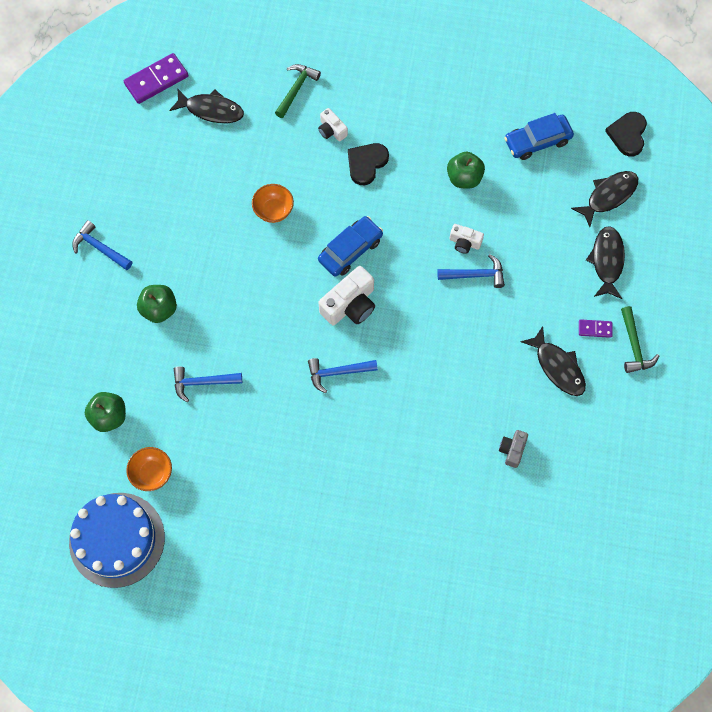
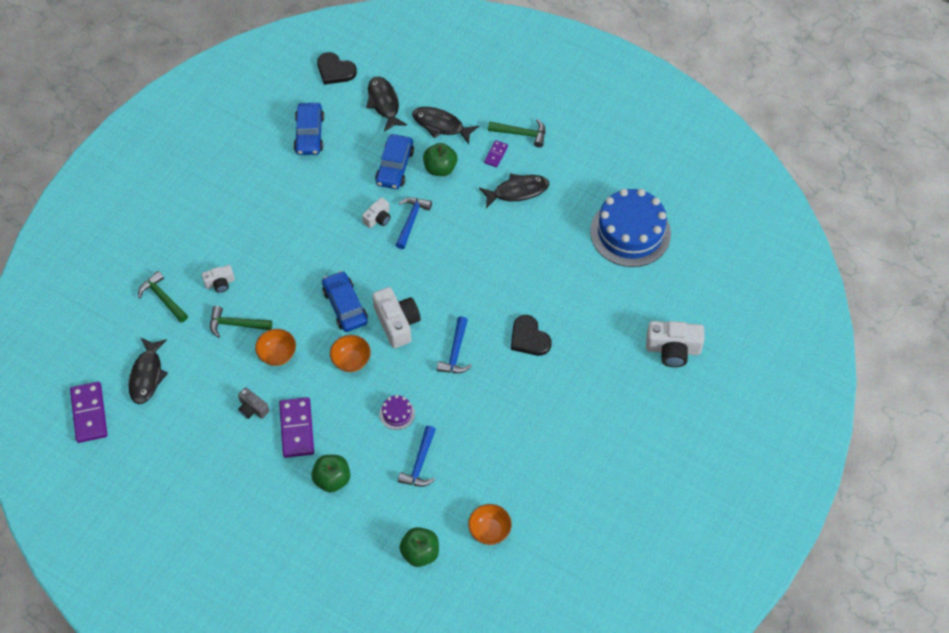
camera: 70 degrees left, 10 degrees down
blue cake [69,493,165,588] -> blue cake moved to [590,189,671,267]
blue hammer [72,220,132,270] -> none
black fish [169,88,244,123] -> black fish turned 150 degrees clockwise [128,337,168,404]
black heart [348,143,389,185] -> black heart moved to [511,315,551,356]
green apple [447,152,485,189] -> green apple moved to [423,143,457,176]
grey camera [499,430,528,468] -> grey camera moved to [238,387,270,419]
none -> green hammer [210,306,272,338]
none -> purple domino [279,397,314,458]
none -> orange bowl [330,335,371,372]
none -> blue car [375,134,414,189]
none -> purple cake [380,395,415,430]
none -> white camera [646,321,705,367]

